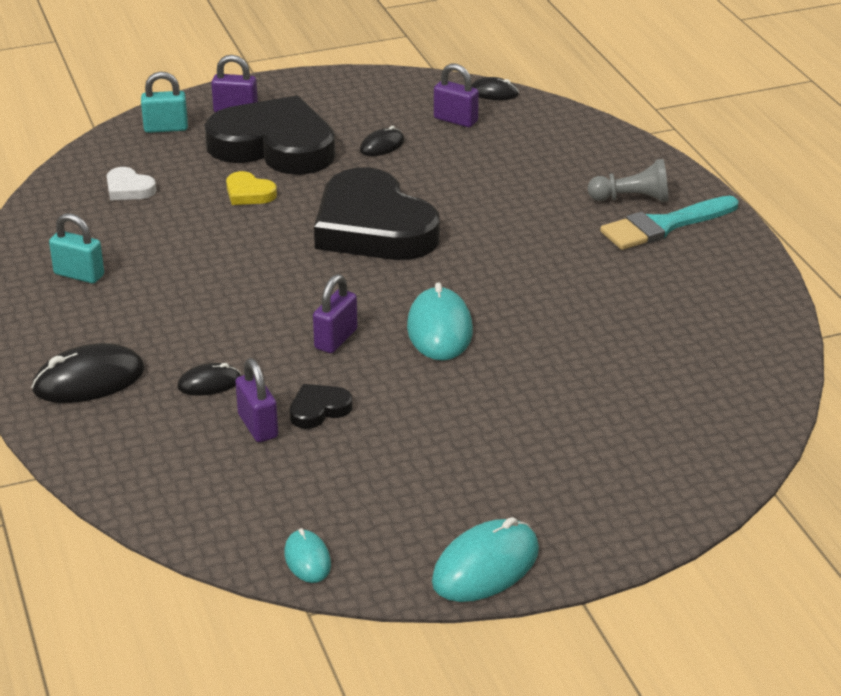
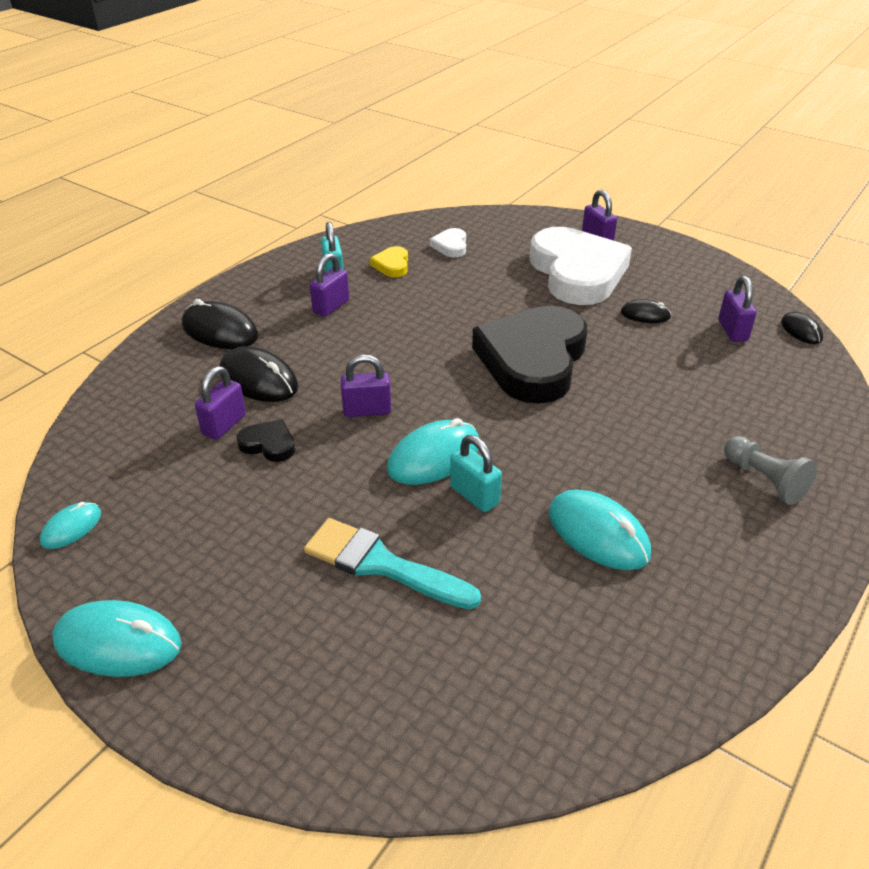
camera: 55 degrees right, 5 degrees up
turquoise padlock [141,72,188,133] -> turquoise padlock moved to [450,435,502,512]
black mouse [177,363,241,396] -> black mouse [219,346,298,402], size x1.77
black heart [204,95,335,175] -> white heart [530,227,632,305]
yellow heart [226,171,277,205] -> yellow heart moved to [370,246,408,277]
turquoise brush [600,196,739,250] -> turquoise brush moved to [304,518,481,609]
none -> purple padlock [310,253,349,317]
none -> turquoise mouse [549,489,651,570]

